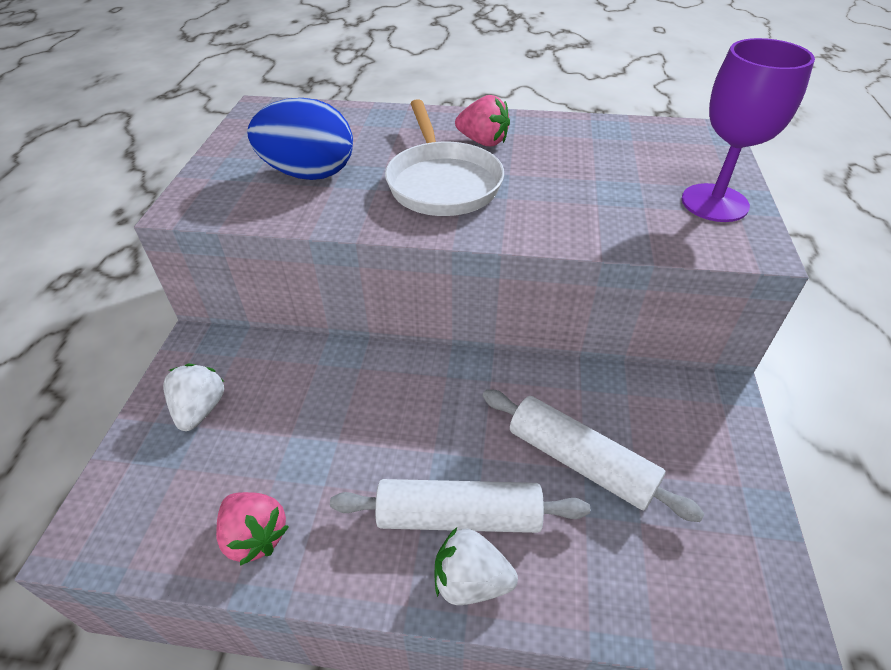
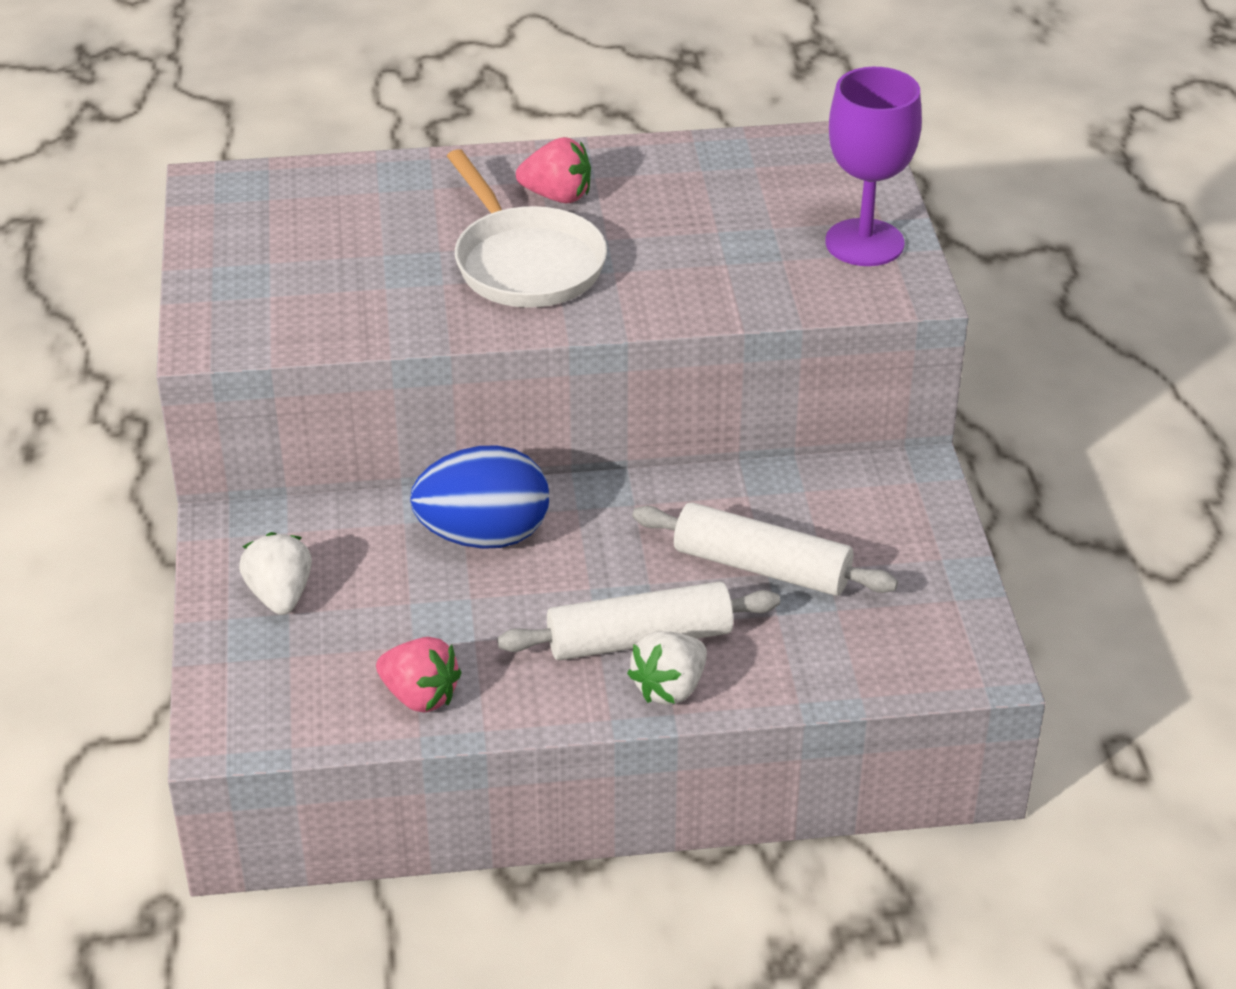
camera: 15 degrees left, 5 degrees down
blue egg [248,98,353,180] -> blue egg moved to [410,445,549,549]
white strawberry [434,528,518,605] -> white strawberry turned 45 degrees counterclockwise [627,631,707,705]

